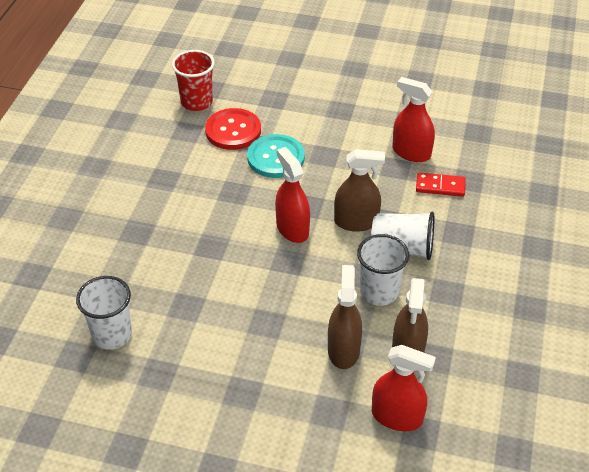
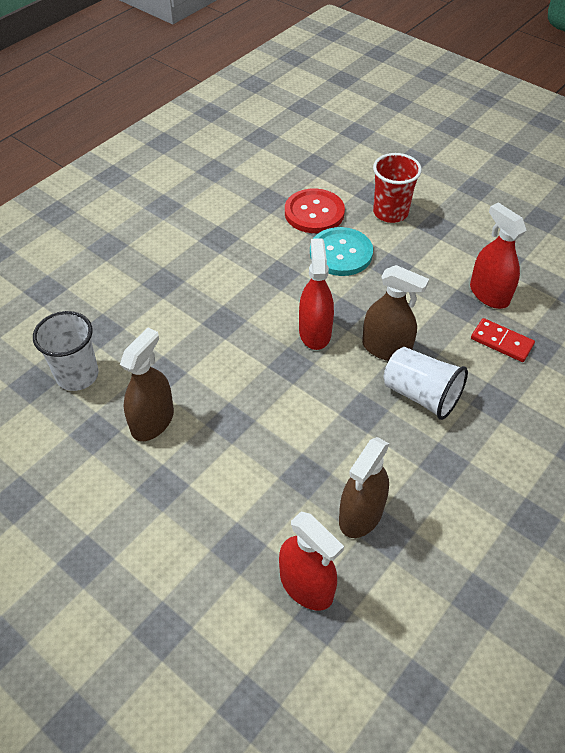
camera: 25 degrees right, 5 degrees up
red cup [172,50,215,111] -> red cup moved to [373,153,422,223]
brown spray bottle [328,265,362,369] -> brown spray bottle moved to [120,327,174,441]
white cup [357,234,409,306] -> none

